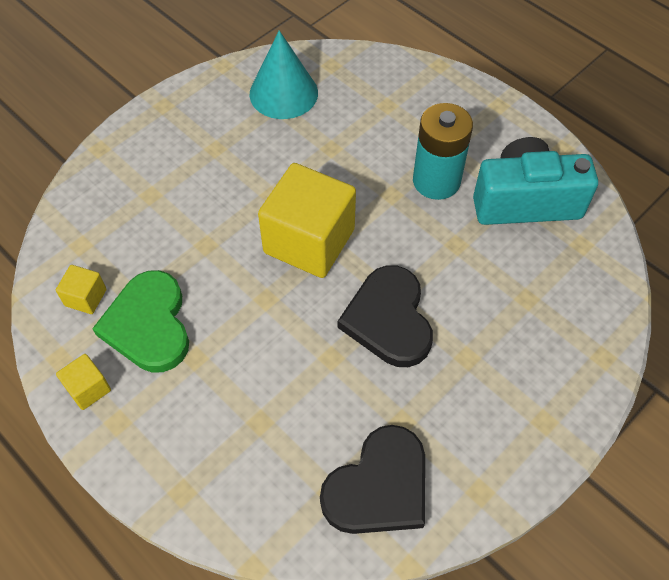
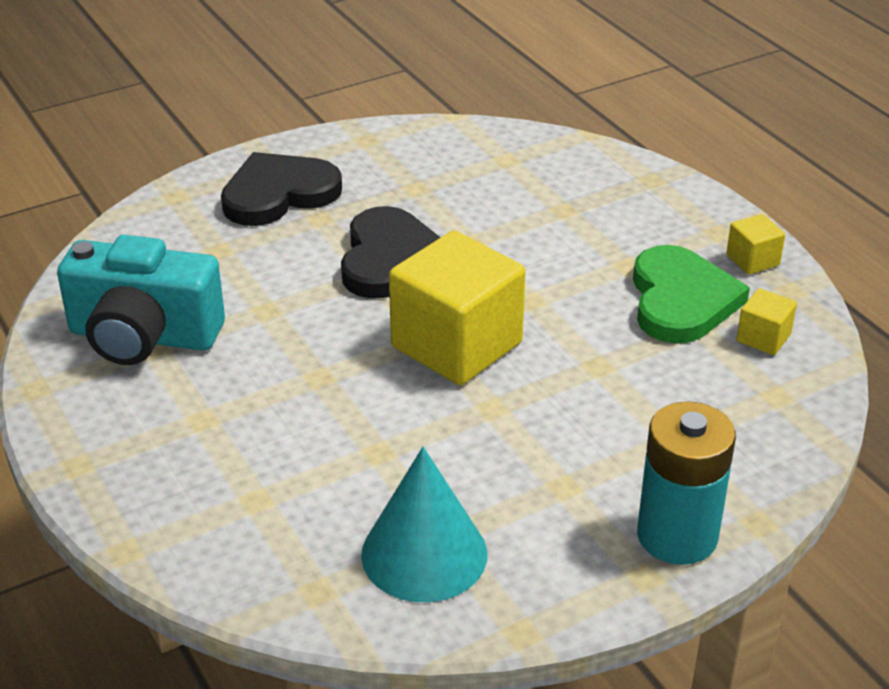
camera: 165 degrees left, 20 degrees down
black heart [320,425,425,534] -> black heart moved to [221,152,342,226]
turquoise battery [413,103,473,200] -> turquoise battery moved to [637,402,736,565]

